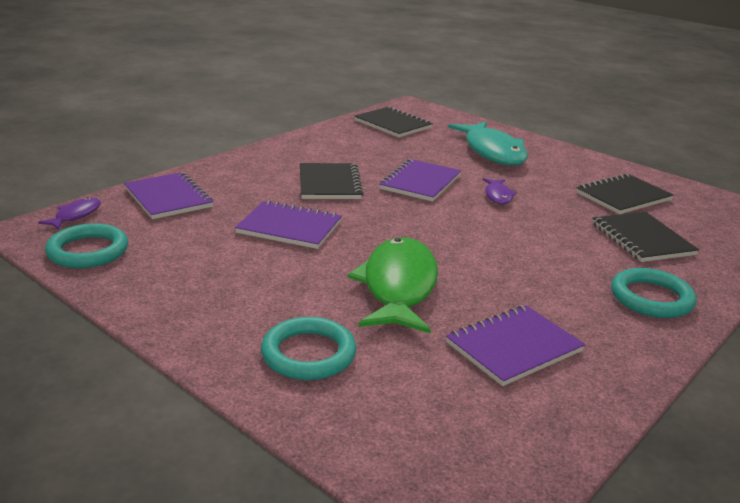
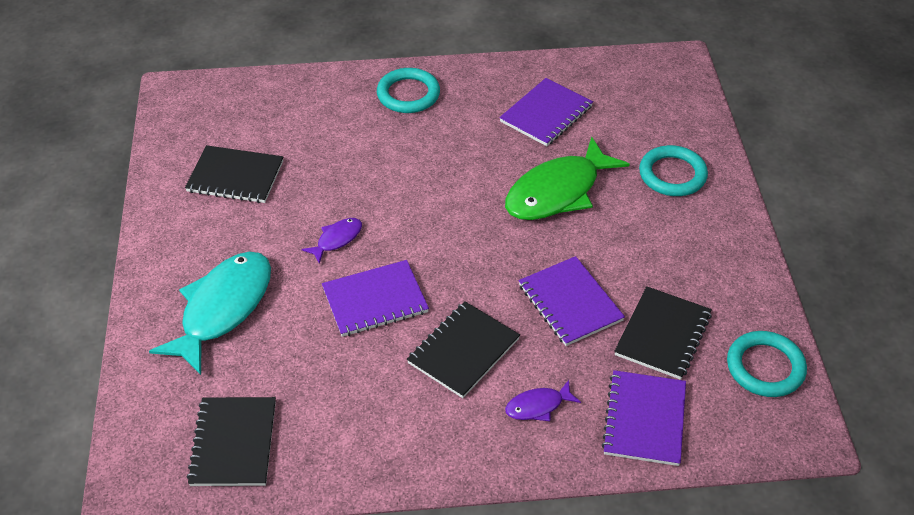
camera: 135 degrees left, 20 degrees up
purple fish [38,197,101,230] -> purple fish moved to [505,380,581,421]
purple notebook [446,305,585,386] -> purple notebook turned 60 degrees counterclockwise [499,78,593,146]
black notebook [592,212,699,262] -> black notebook moved to [614,286,712,380]

